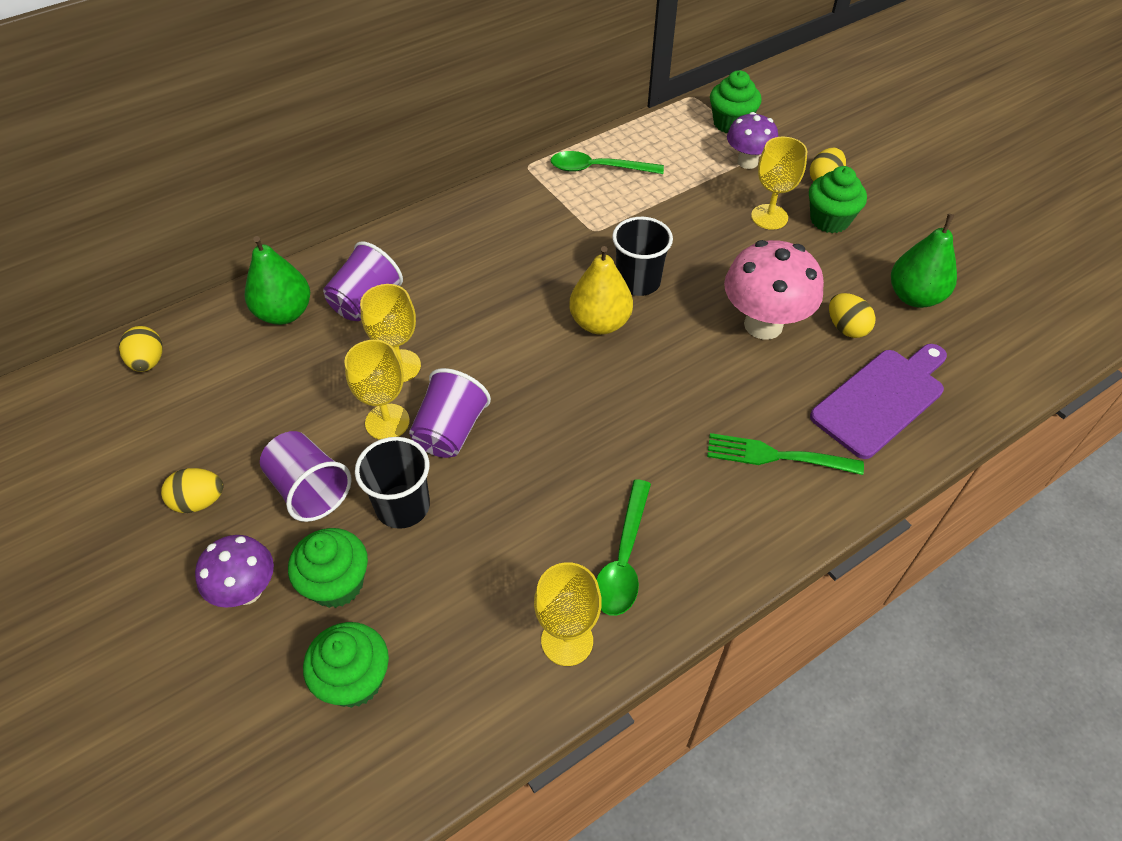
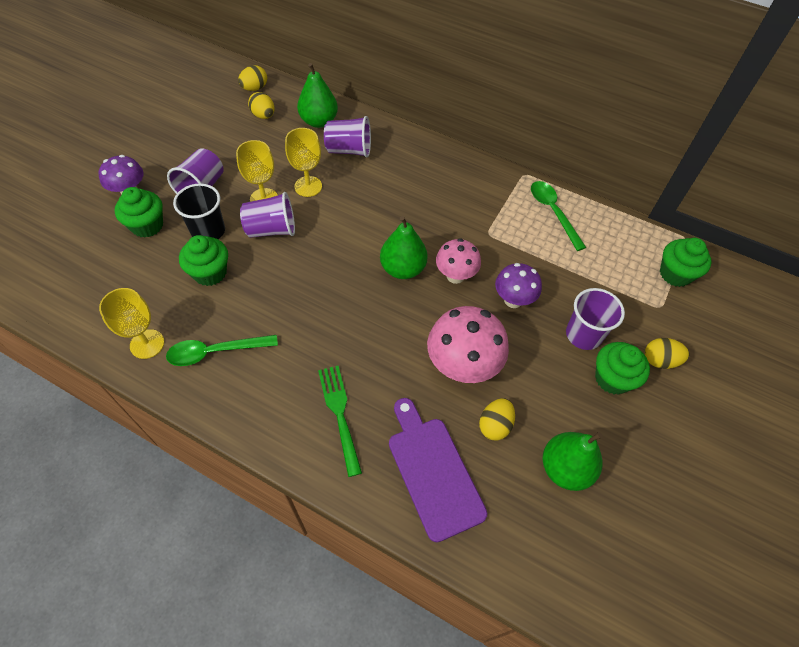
camera: 60 degrees right, 5 degrees up
yellow egg [161,468,224,513] -> yellow egg moved to [248,92,275,119]
green cupcake [303,622,389,708] -> green cupcake moved to [179,235,228,286]
yellow pear [569,246,633,335] -> green pear [380,216,428,279]
black cup [612,217,673,296] -> pink mushroom [436,238,481,284]
purple mushroom [727,112,778,169] -> purple mushroom moved to [495,263,542,308]
yellow goblet [751,137,807,230] -> purple cup [566,288,625,350]
purple cutting board [810,344,947,459] -> purple cutting board turned 135 degrees counterclockwise [389,398,487,542]

